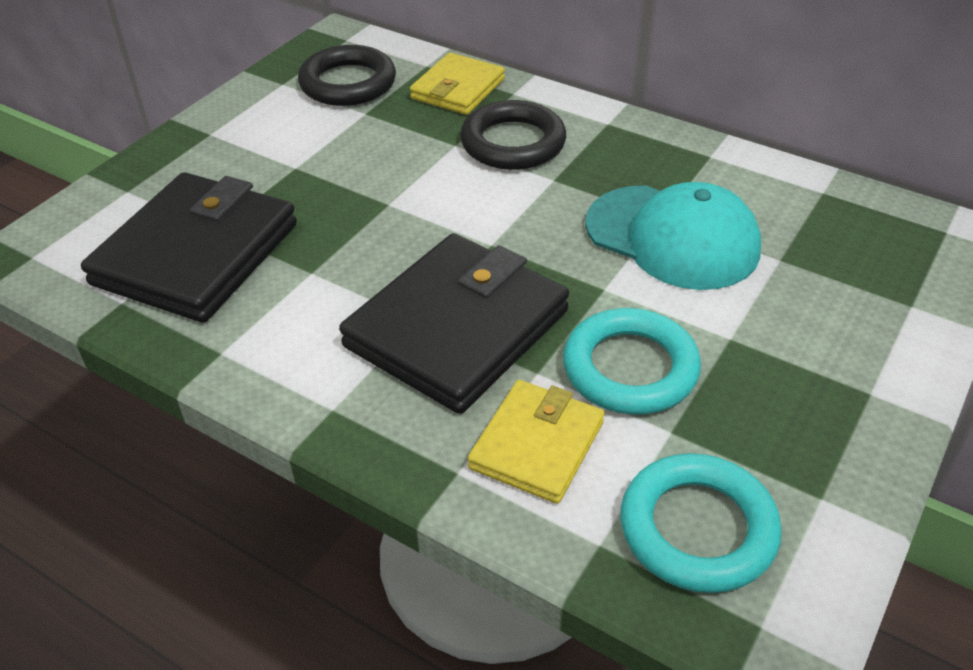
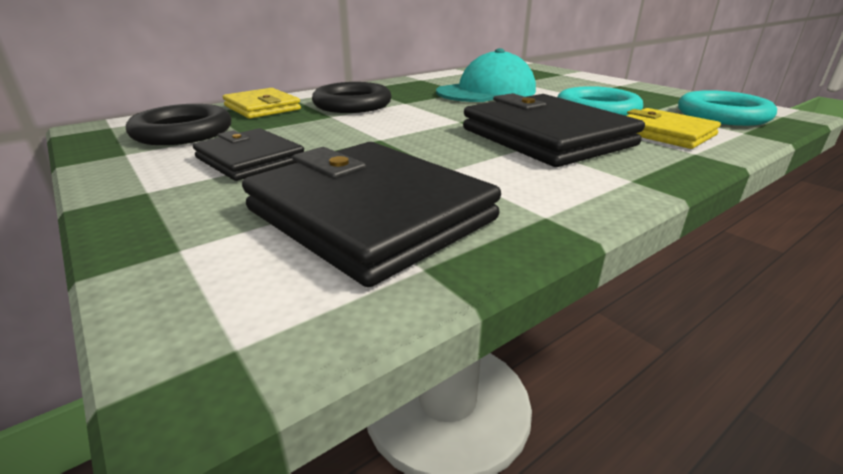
camera: 70 degrees left, 15 degrees down
none -> black wallet [193,128,304,181]

